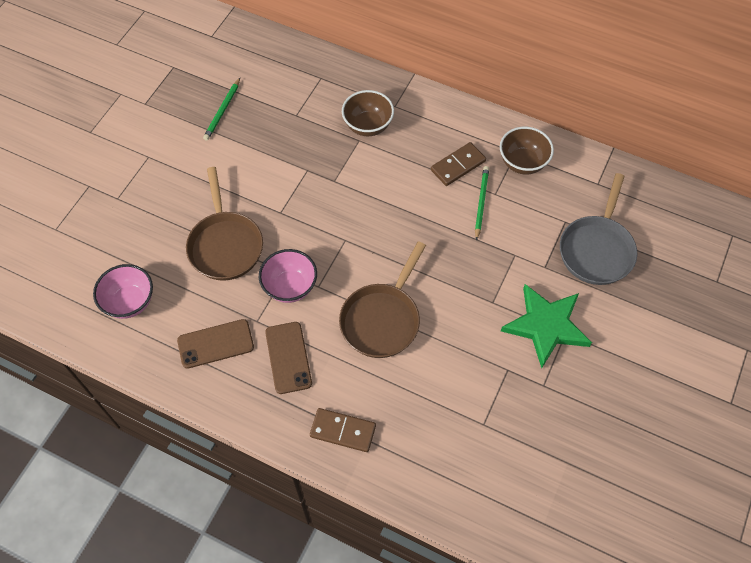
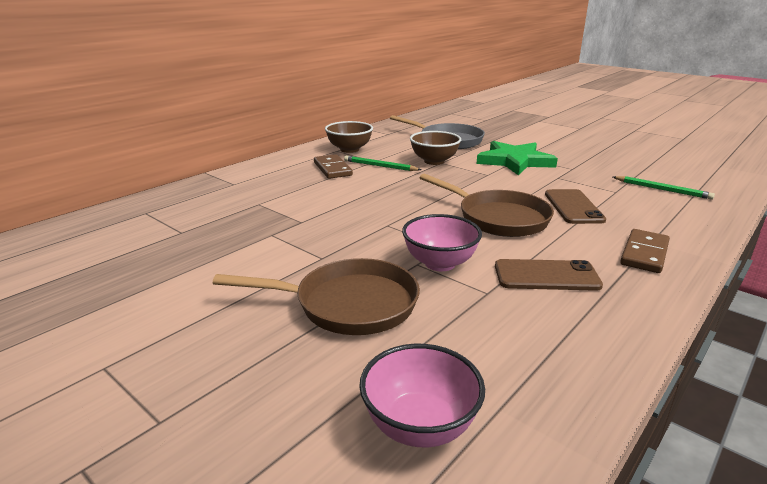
camera: 75 degrees left, 35 degrees down
brown phone [177,319,254,369] -> brown phone moved to [545,189,606,224]
green pencil [203,78,240,141] -> green pencil moved to [613,176,715,200]
brown bowl [342,90,394,136] -> brown bowl moved to [410,131,461,165]

